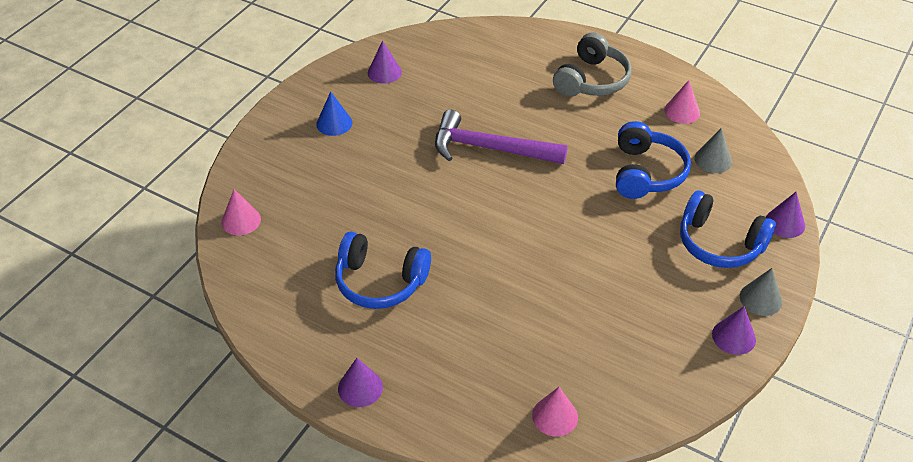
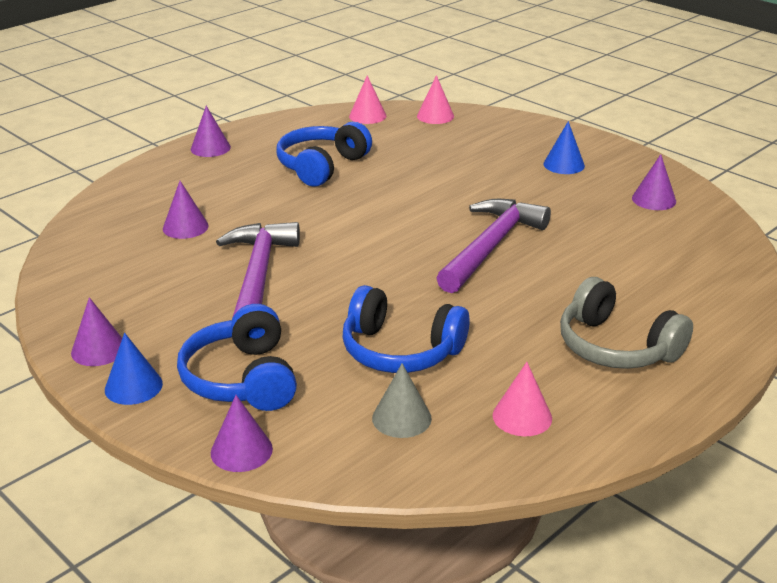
camera: 105 degrees right, 15 degrees down
pink cone [532,387,578,437] -> pink cone moved to [349,75,386,124]
blue headphones [680,191,776,268] -> blue headphones turned 60 degrees counterclockwise [177,304,297,411]
grey cone [740,268,782,316] -> blue cone [105,333,163,405]
none -> purple cone [163,181,209,239]
none -> purple hammer [216,222,300,318]

